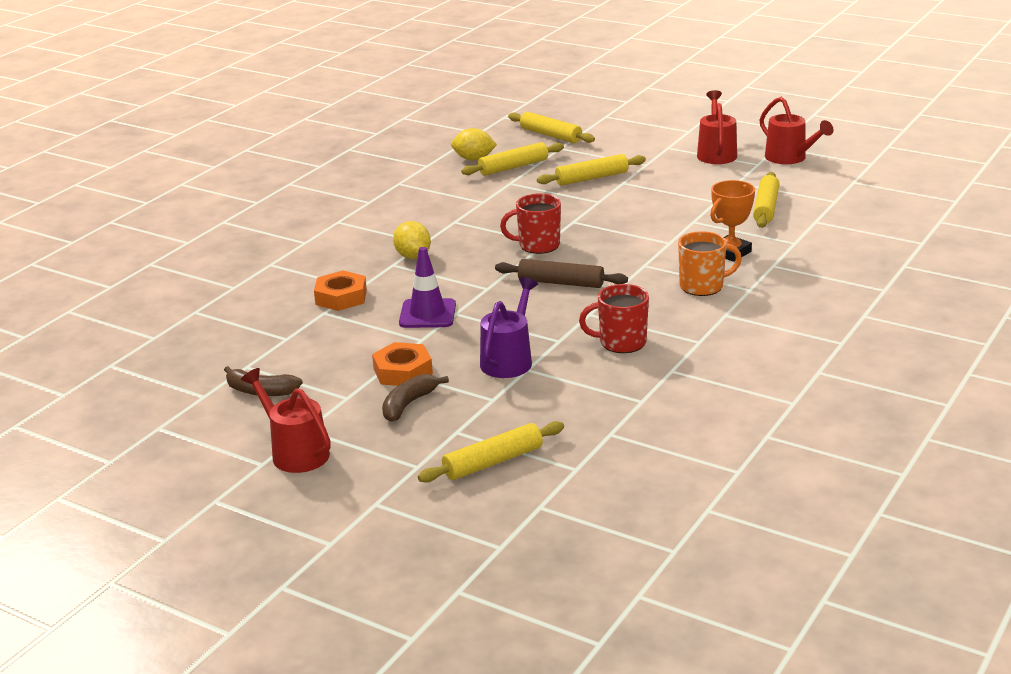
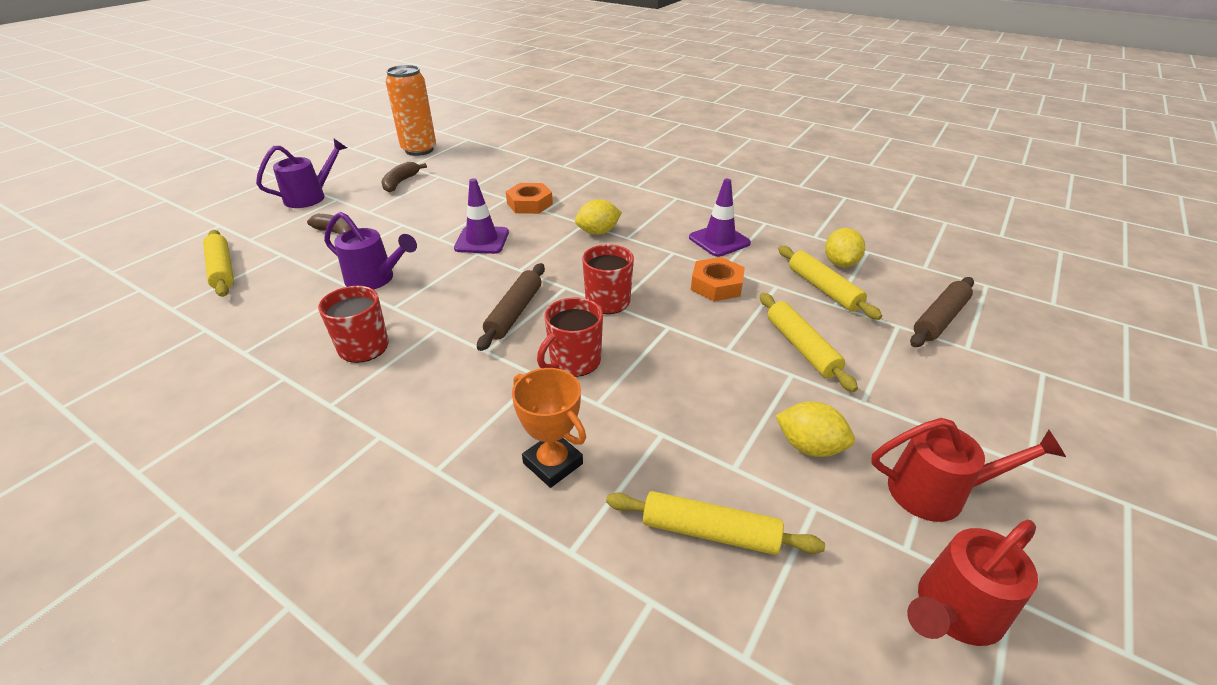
camera: 90 degrees right, 10 degrees up
red watering can [241,368,331,473] -> purple watering can [256,139,347,208]
orange nut [372,342,433,386] -> orange nut moved to [691,257,745,301]
yellow rolling pin [508,112,595,143] -> brown rolling pin [910,277,974,347]
orange mug [678,231,742,296] -> none
none -> orange can [386,65,436,156]
none -> red mug [537,297,603,377]
none -> purple traffic cone [689,179,751,257]
none -> yellow lemon [775,401,855,457]

